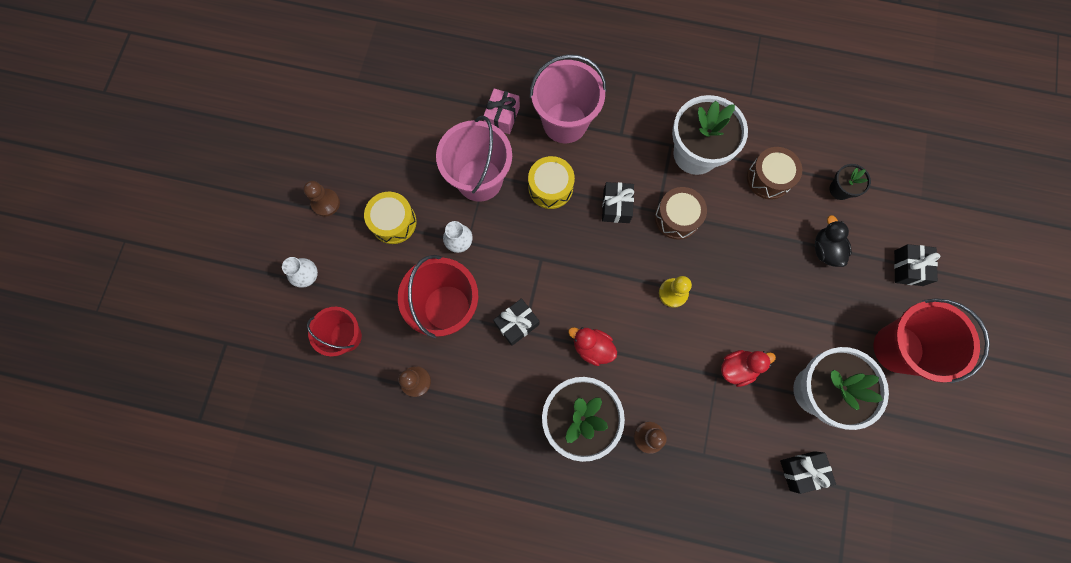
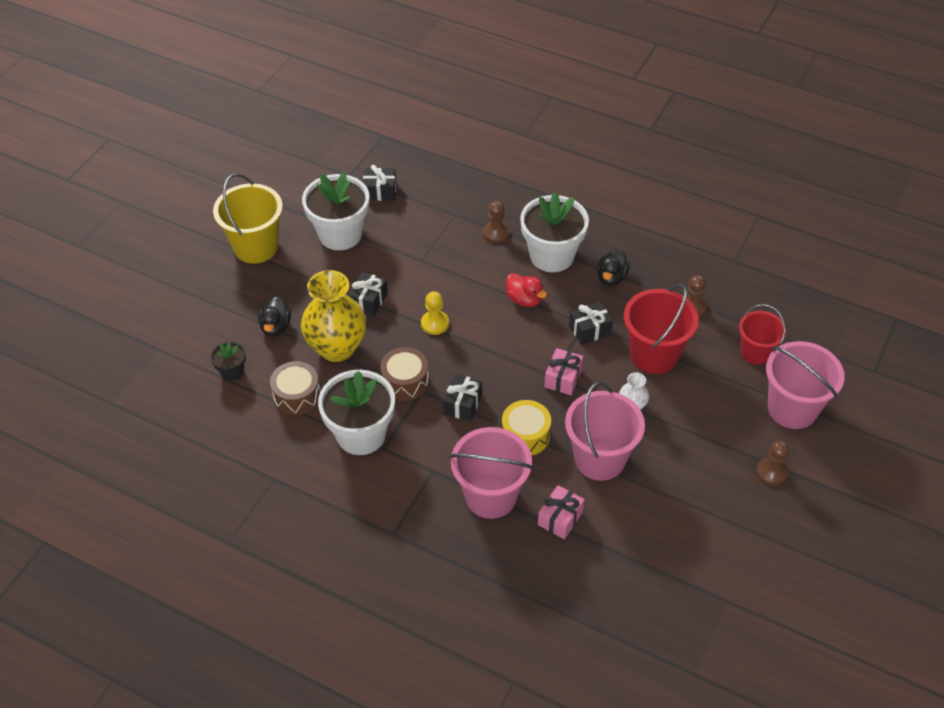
camera: 165 degrees left, 25 degrees down
white vase [282,257,318,288] -> pink bucket [766,341,845,429]
yellow drum [364,192,416,244] -> none
red duck [721,350,776,387] -> none
red bucket [874,298,990,383] -> yellow bucket [213,173,283,264]
black gift [894,244,940,286] -> black gift moved to [348,272,388,316]
none -> yellow vase [301,270,367,362]
none -> pink gift [544,348,583,395]
none -> black duck [597,248,630,286]

